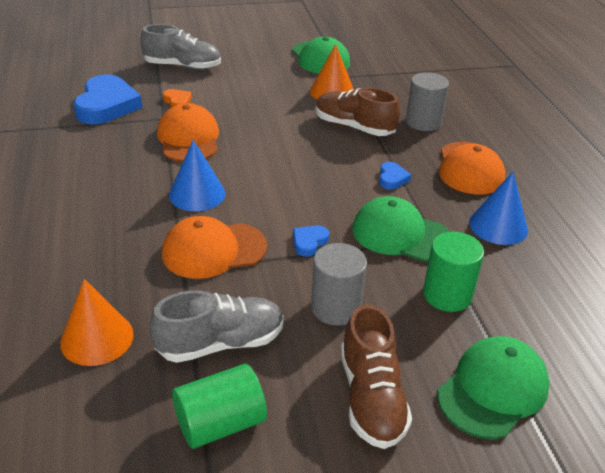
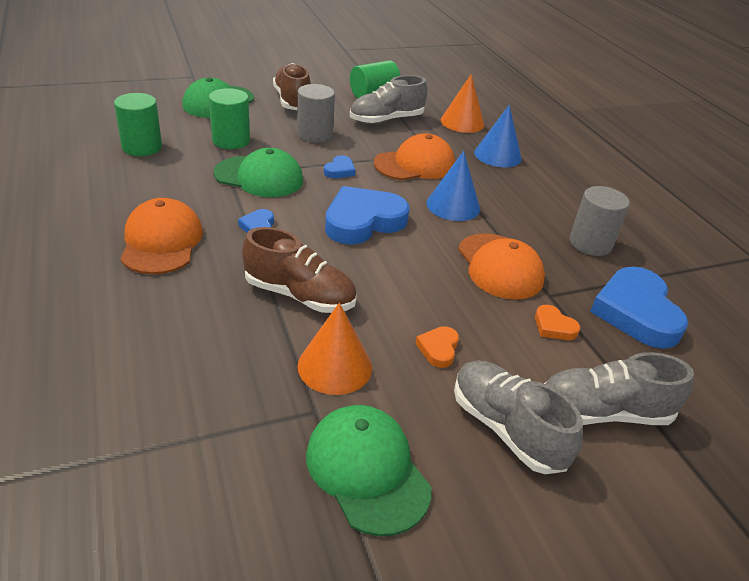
camera: 170 degrees right, 0 degrees up
grey cylinder [406,72,449,131] -> grey cylinder moved to [569,186,630,256]
blue cone [469,172,528,245] -> blue cone moved to [474,105,521,167]
none -> green cylinder [114,93,162,156]
none -> blue heart [325,186,409,245]
none -> orange heart [415,326,459,368]
none -> grey shoe [454,360,583,474]

